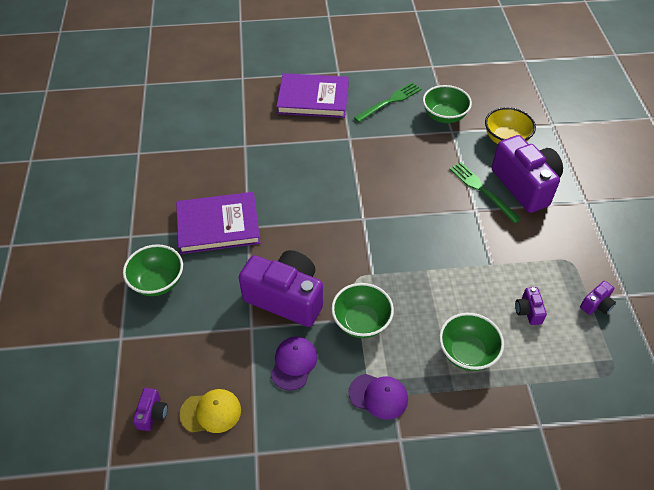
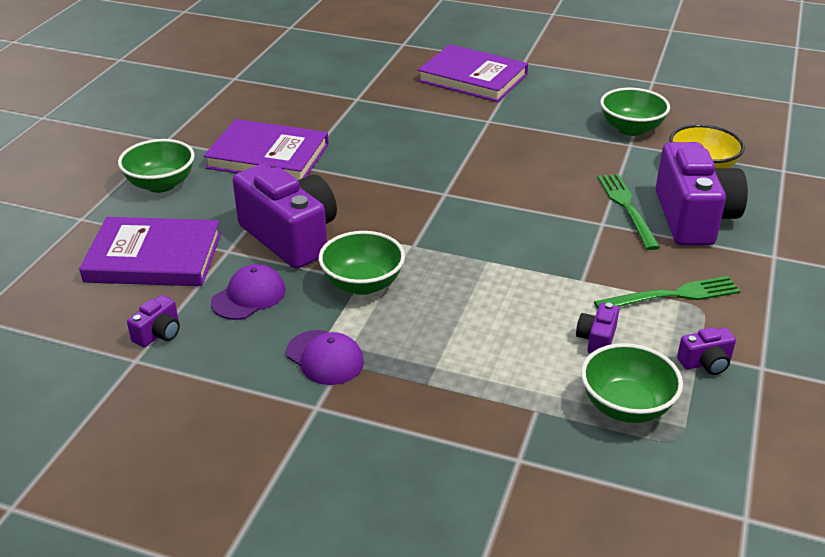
camera: 25 degrees right, 15 degrees down
purple camera [133,388,168,431] -> purple camera moved to [127,295,180,347]
yellow cap [179,389,241,433] -> none
green fork [354,82,422,122] -> green fork moved to [594,276,741,309]
green bowl [439,313,504,371] -> green bowl moved to [581,343,683,423]
none -> purple book [79,217,221,286]

